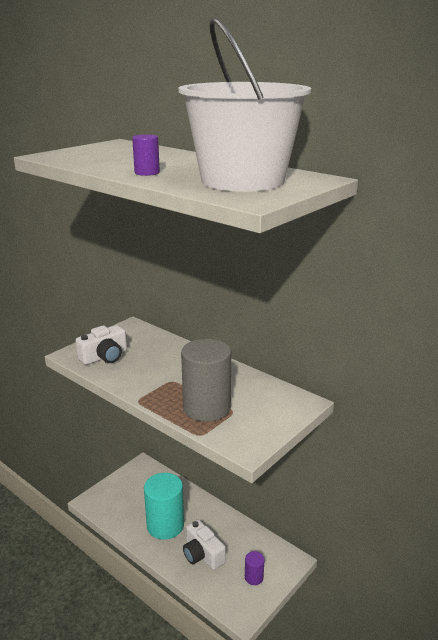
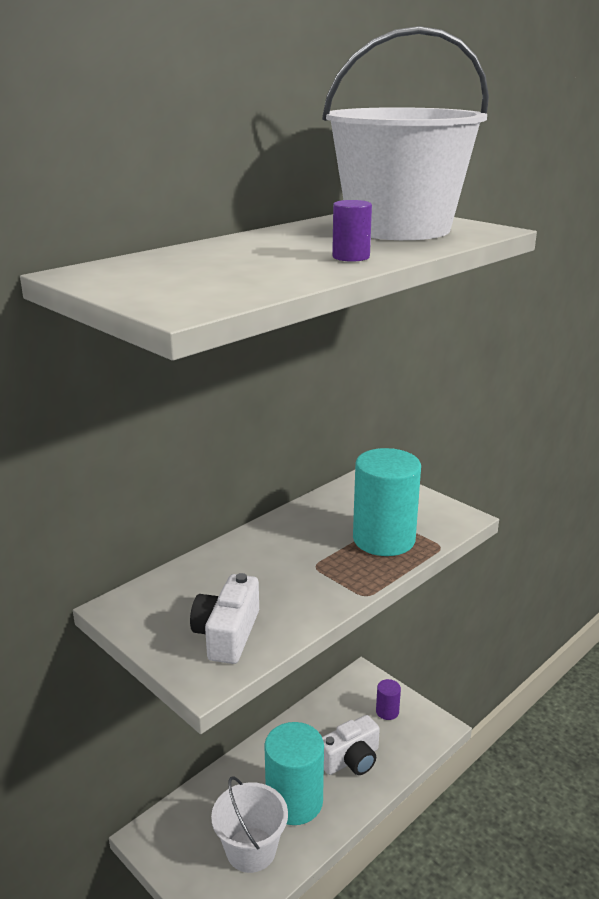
camera: 85 degrees left, 0 degrees up
white camera [76,325,127,365] -> white camera turned 135 degrees counterclockwise [190,573,259,664]
grey cylinder [181,339,231,422] -> turquoise cylinder [353,448,421,556]
none -> white bucket [211,776,288,873]

